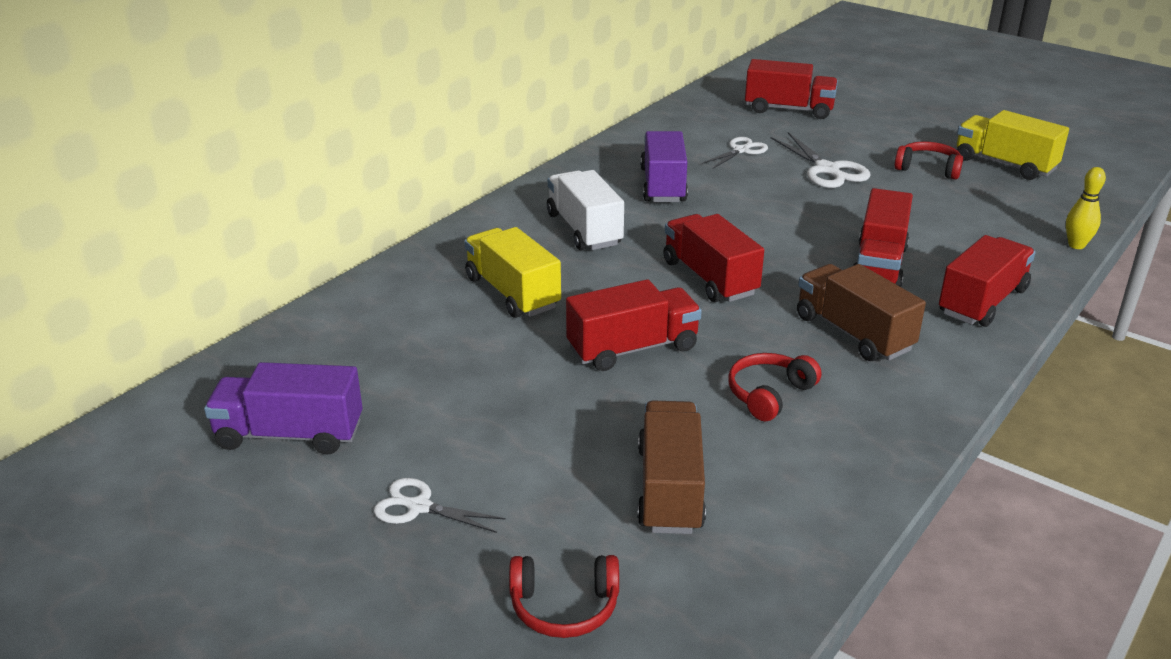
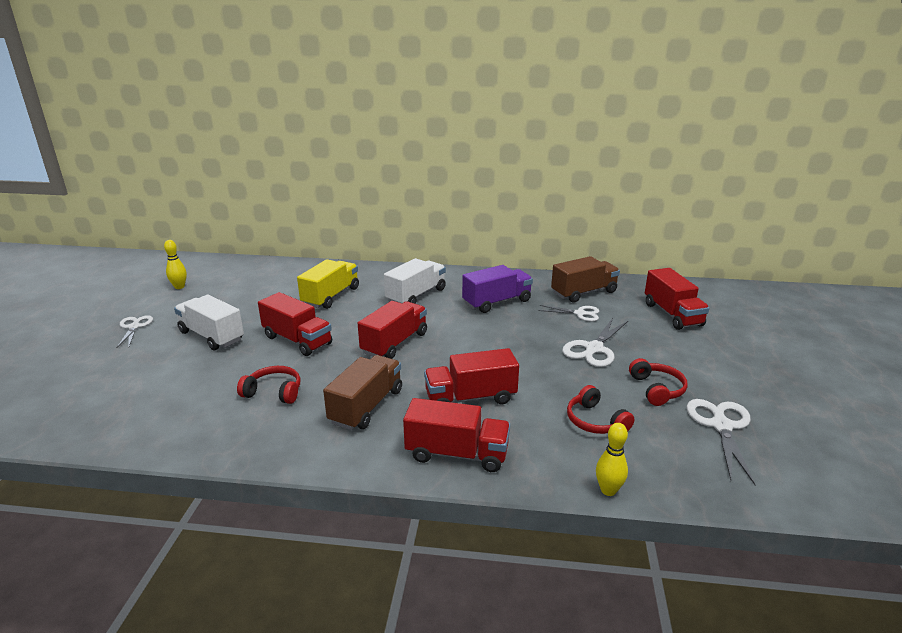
camera: 60 degrees right, 5 degrees down
purple truck [204,362,363,454] -> yellow bowling pin [164,240,187,289]
red headphones [509,555,619,638] -> red headphones moved to [567,385,634,434]
brown truck [637,401,706,534] -> brown truck moved to [551,256,620,303]
yellow truck [957,110,1069,180] -> white scissors [686,399,756,485]
none -> white truck [174,294,244,350]

